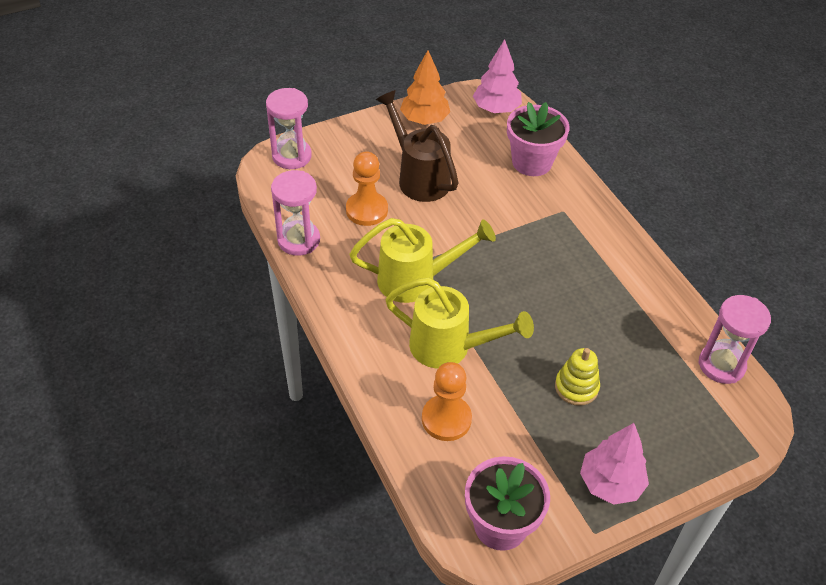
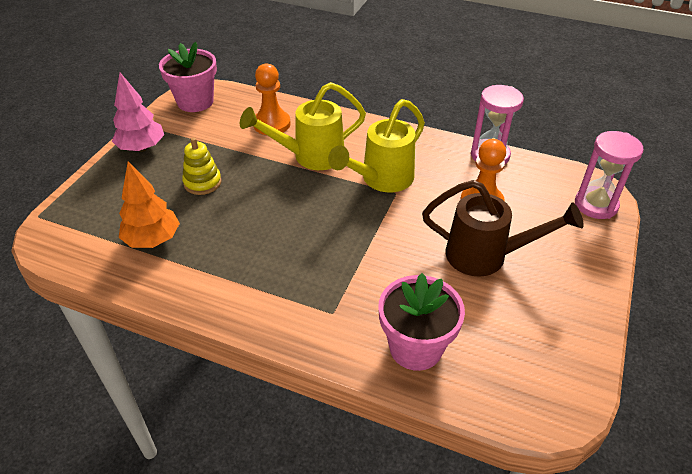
camera: 140 degrees right, 5 degrees down
orange tree [400,50,450,125] -> orange tree moved to [119,162,180,248]
pink tree [473,39,522,113] -> none
pink hourglass [698,295,771,384] -> none

